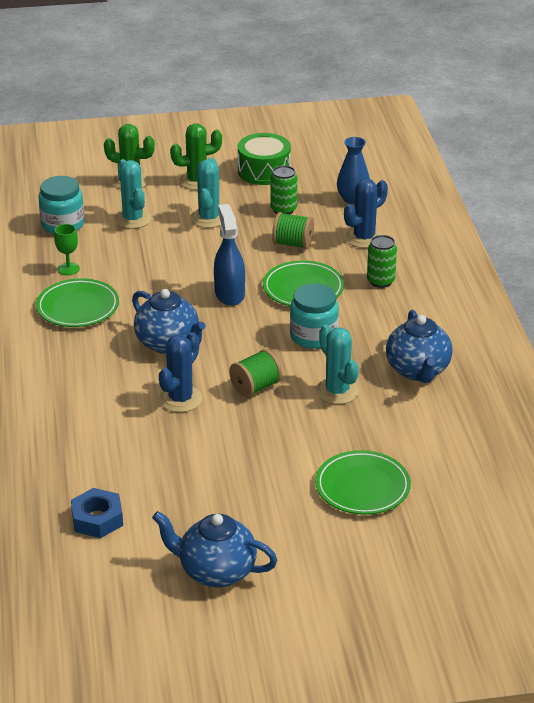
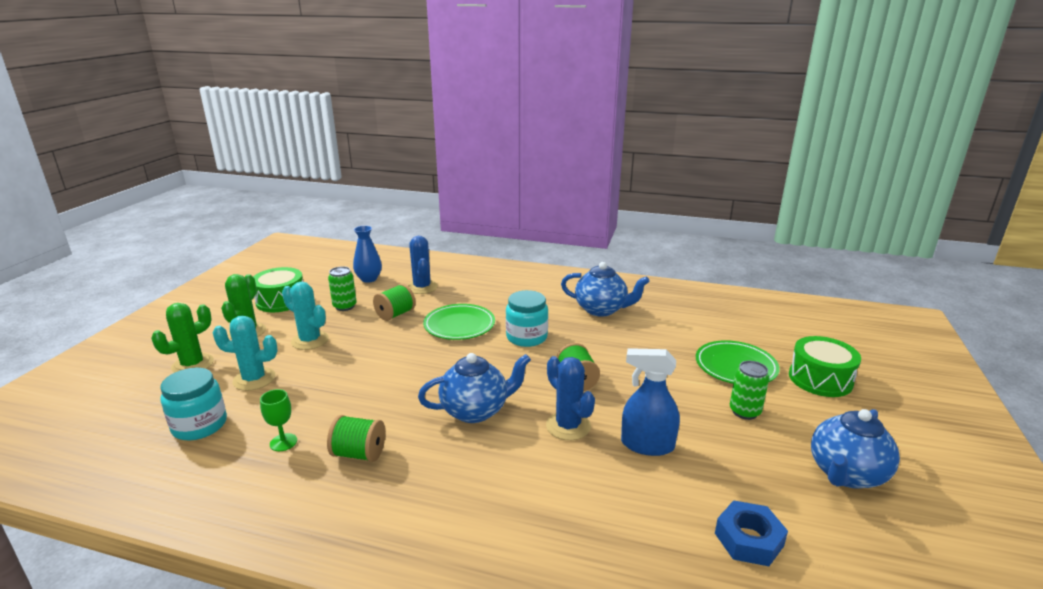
camera: 65 degrees left, 10 degrees down
green plate [36,278,119,327] -> green spool [327,415,385,462]
blue spray bottle [214,204,245,306] -> blue spray bottle moved to [621,348,680,456]
turquoise cactus [316,325,359,404] -> none
green can [367,235,397,288] -> green can moved to [730,361,769,420]
none -> green drum [789,336,861,397]

